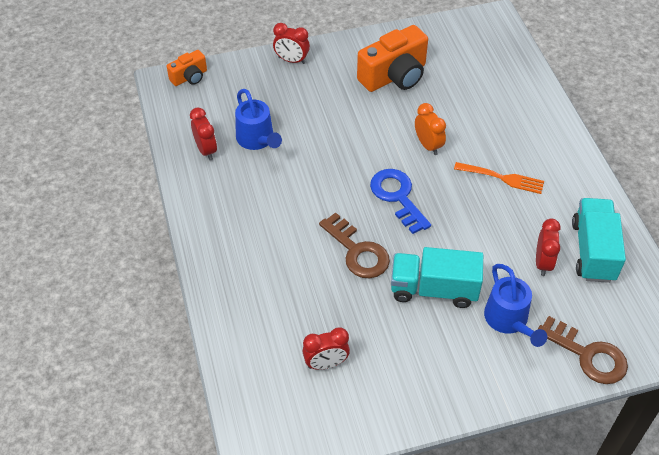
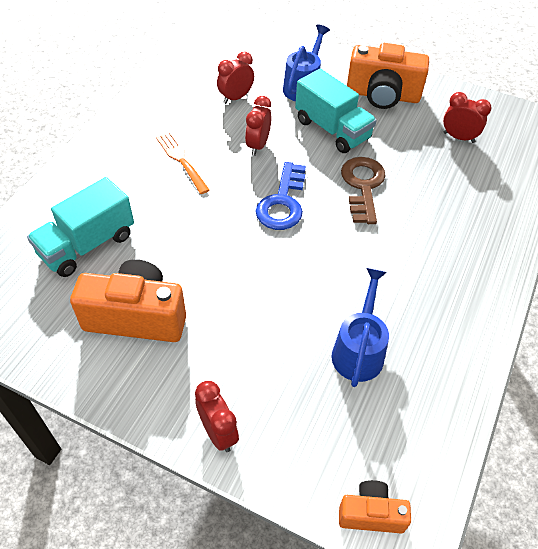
camera: 140 degrees left, 0 degrees up
red clock [190,107,217,160] -> red clock moved to [245,96,271,156]
orange clock [415,103,446,155] -> none
brown key [537,316,628,384] -> none
turquoise truck [572,198,626,283] -> turquoise truck moved to [27,177,134,277]
none -> orange camera [347,43,429,109]

